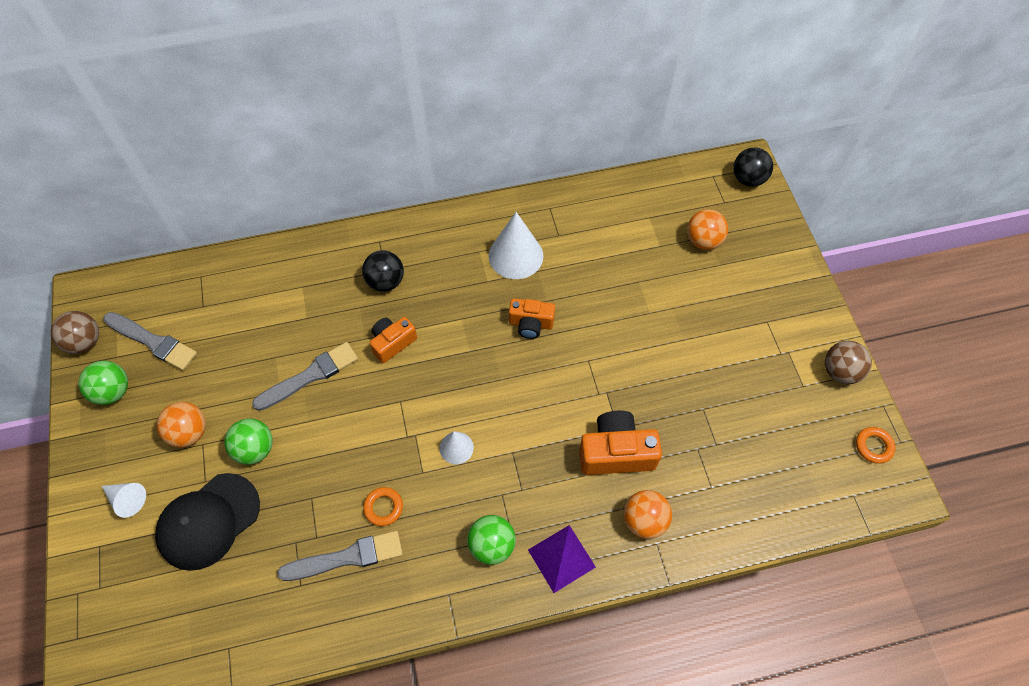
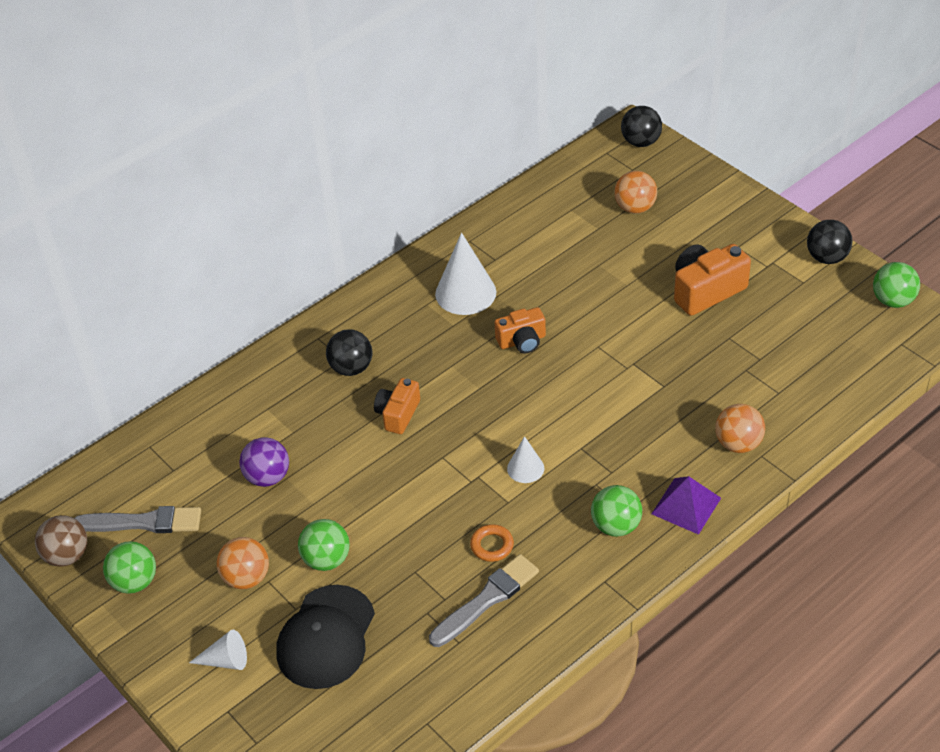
camera: 25 degrees left, 15 degrees down
grey brush [252,342,358,411] -> none
orange camera [579,411,662,475] -> orange camera moved to [674,244,751,316]
brown ball [825,341,872,384] -> black ball [807,220,853,264]
orange ring [856,427,896,464] -> green ball [873,262,920,308]
none -> purple ball [239,437,289,487]

